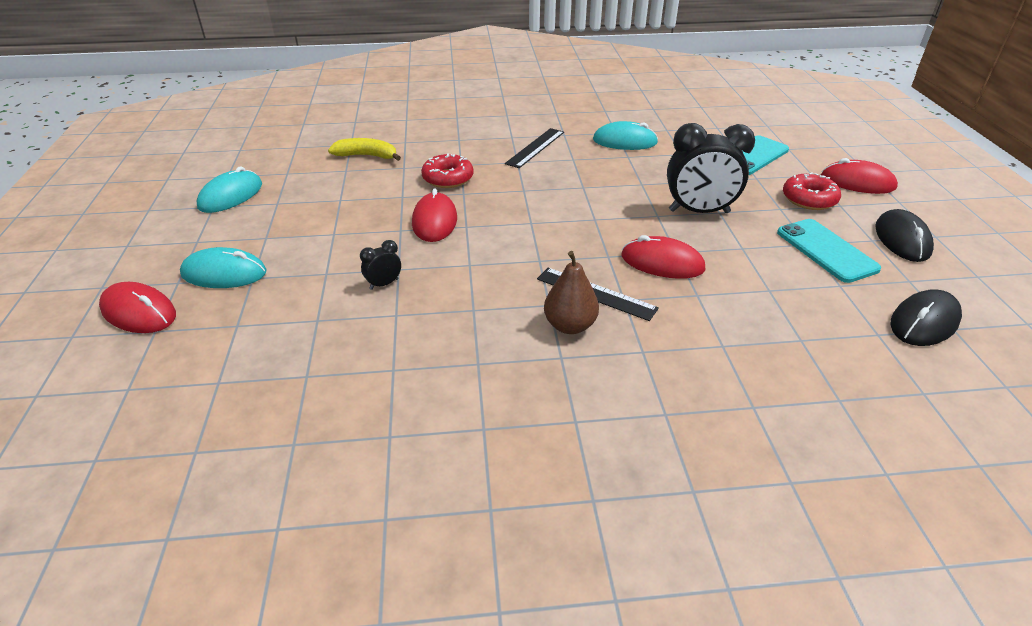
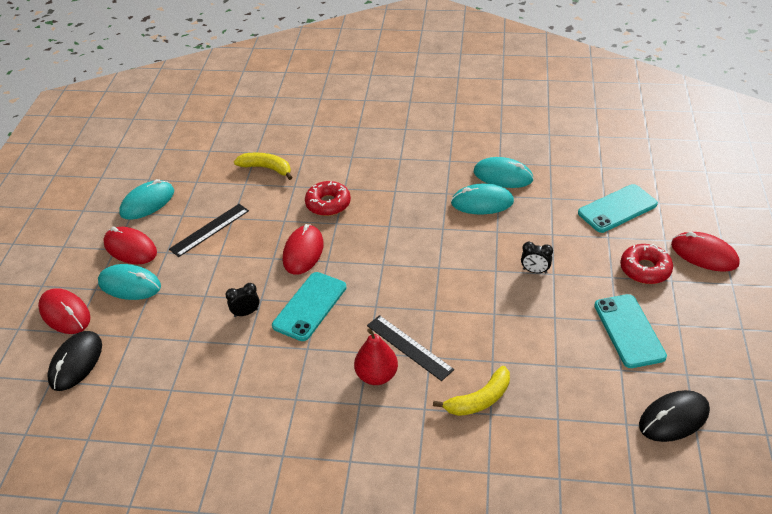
camera: 15 degrees right, 5 degrees up
black ruler [505,128,564,168] -> black ruler moved to [169,204,249,257]
brown pear [544,251,599,334] -> red pear [354,328,398,385]
red mouse [622,235,706,279] -> red mouse moved to [103,227,157,264]
black clock [667,123,755,213] -> black clock [521,242,553,274], size x0.45
black mouse [875,209,934,262] -> black mouse moved to [47,331,102,391]
none -> turquoise phone [272,272,346,341]
none -> yellow banana [433,366,510,416]
none -> turquoise mouse [451,184,514,214]

